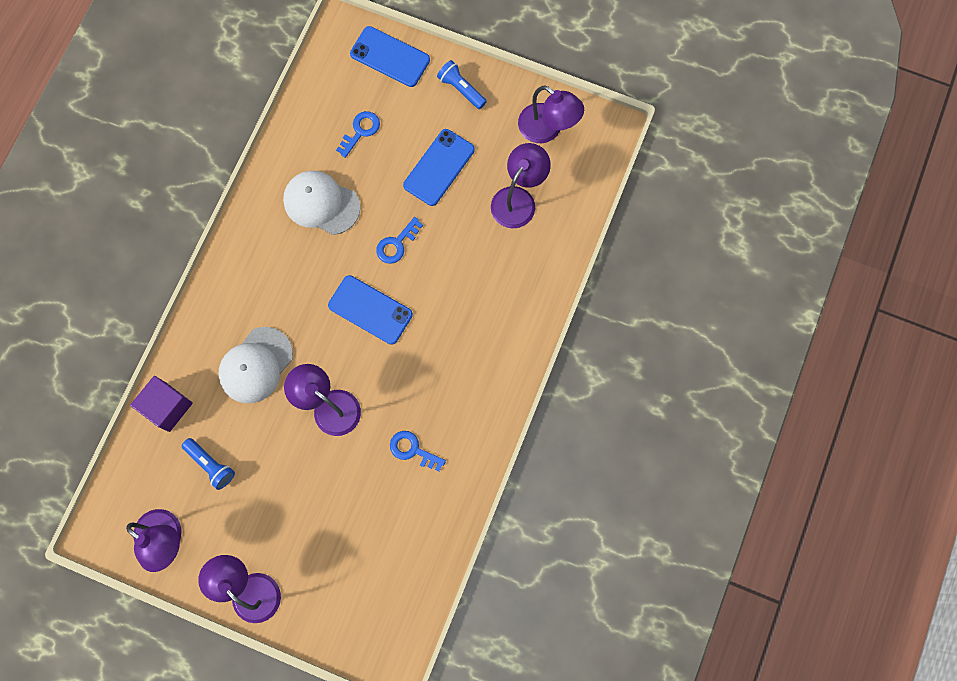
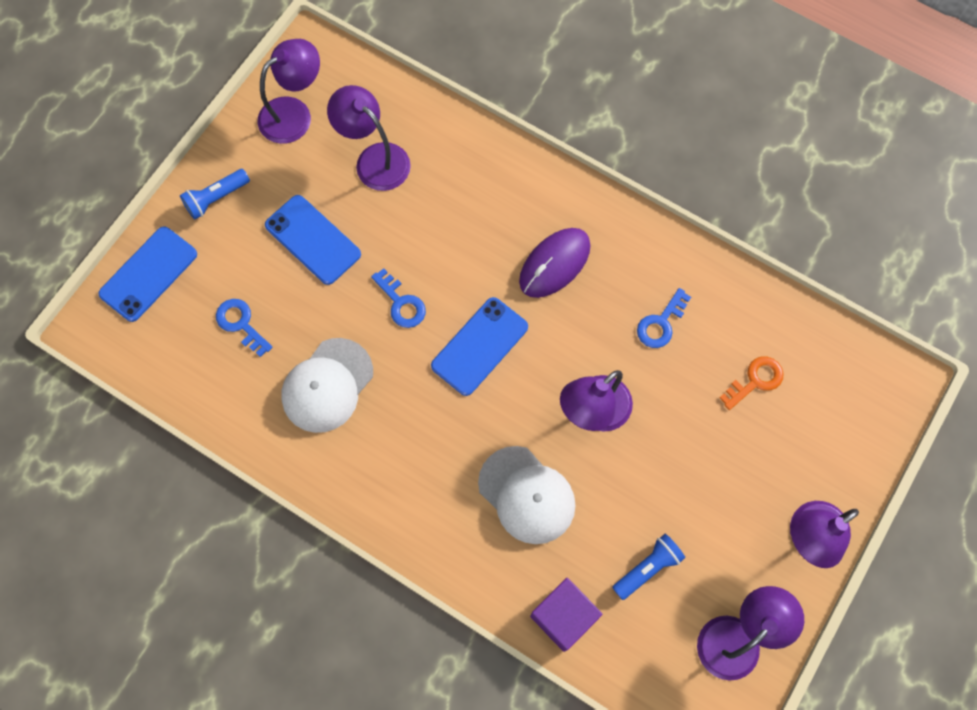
camera: 80 degrees left, 5 degrees down
none -> purple mouse [519,228,591,298]
none -> orange key [720,357,784,410]

